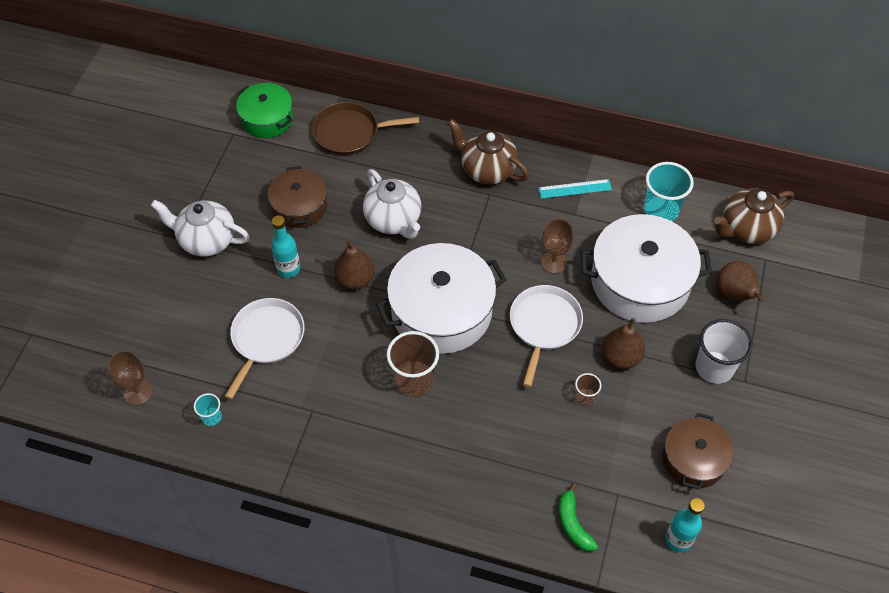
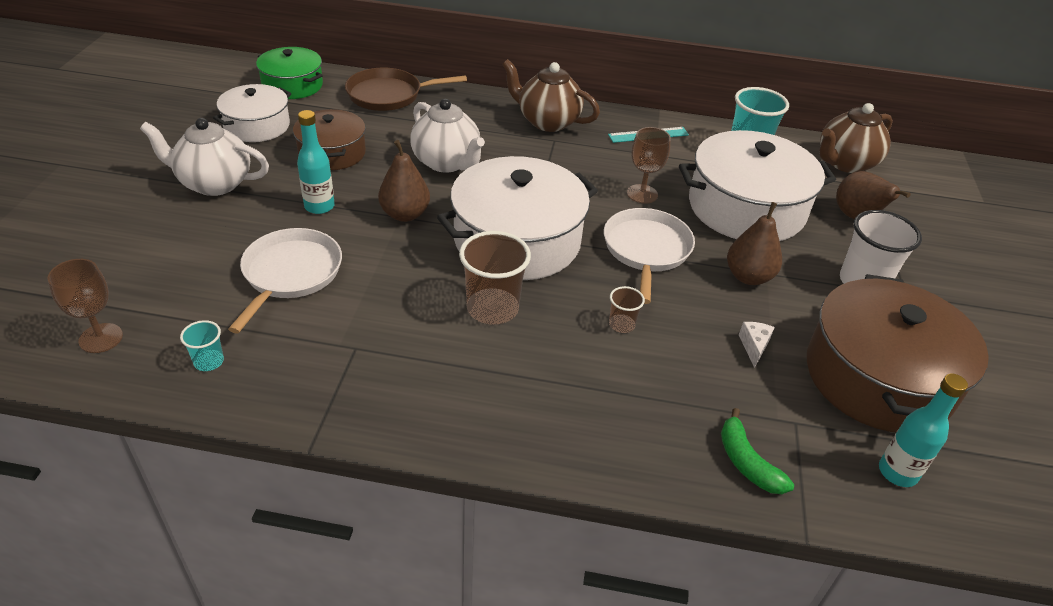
camera: 10 degrees left, 15 degrees down
brown cup [575,373,601,406] -> brown cup moved to [609,286,645,333]
brown pot [663,413,733,490] -> brown pot [807,274,989,432], size x1.72
none -> white pot [213,84,291,142]
none -> white cheese [739,322,775,368]

